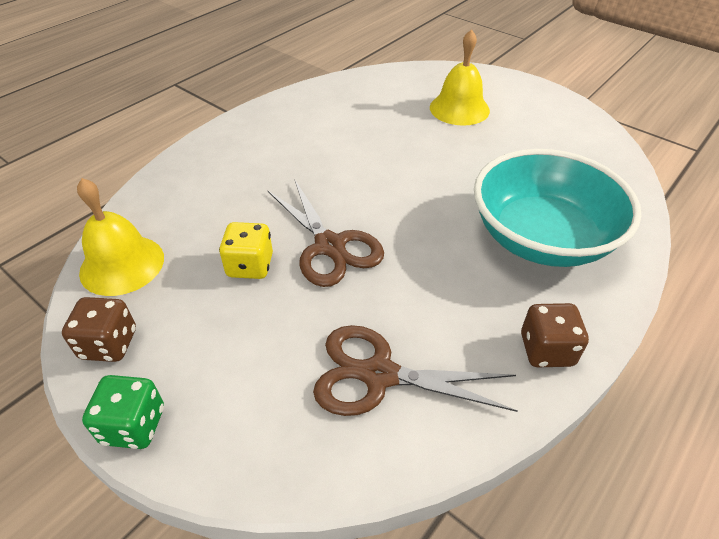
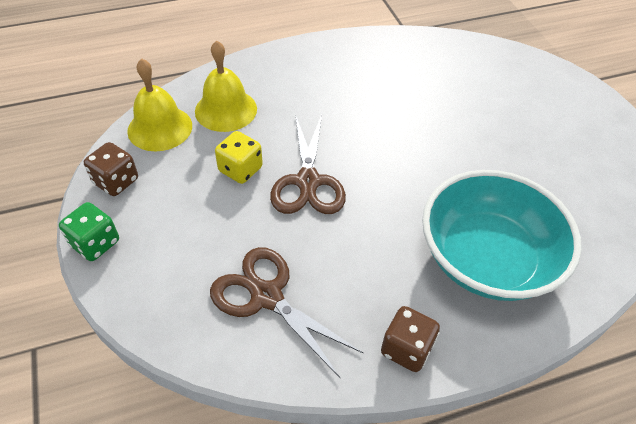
camera: 30 degrees right, 5 degrees up
yellow bell [430,29,490,126] -> yellow bell moved to [195,40,257,132]

